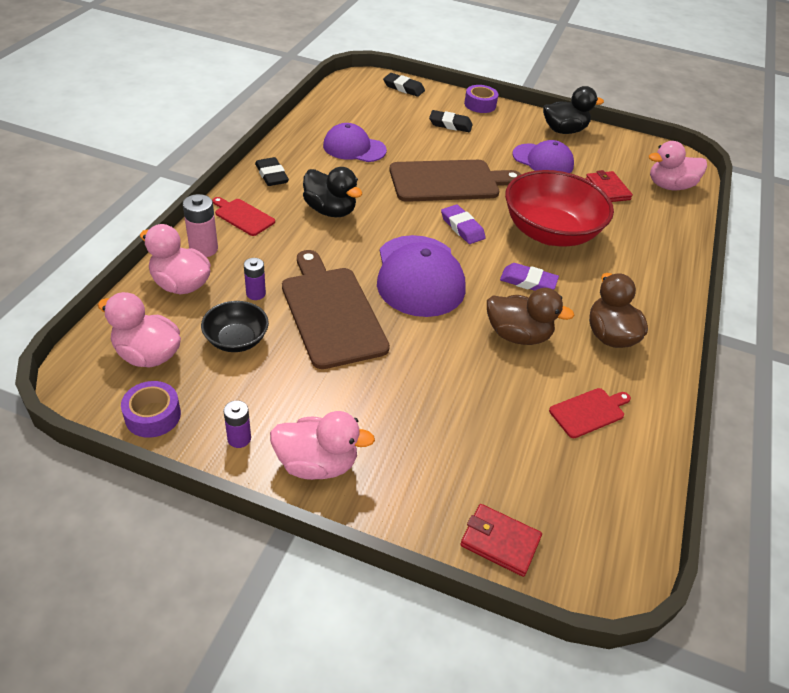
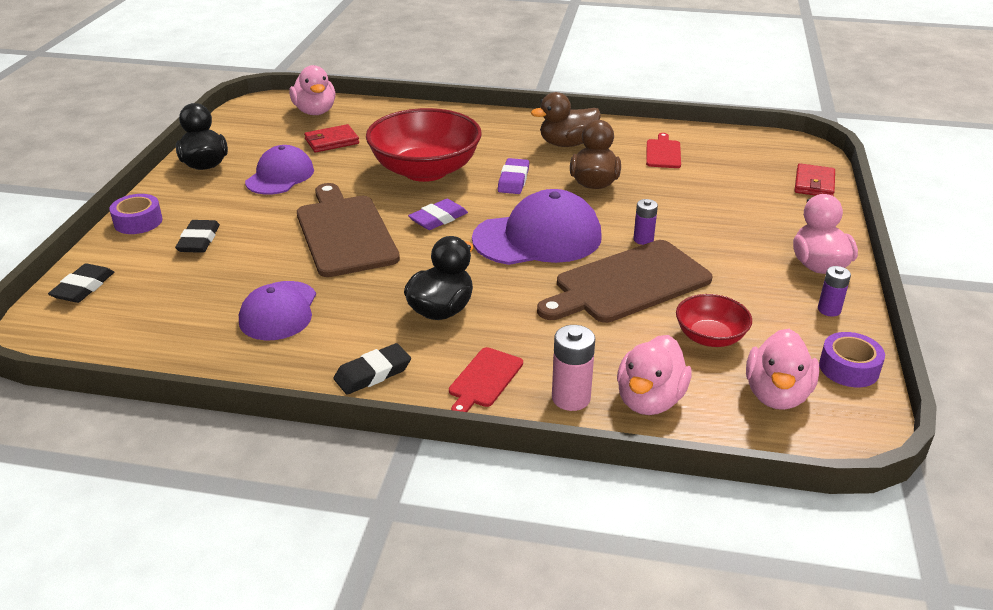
camera: 95 degrees left, 10 degrees down
black bowl [201,301,269,352] -> red bowl [676,294,752,347]
purple battery [244,258,266,300] -> purple battery moved to [633,199,658,245]
red cutting board [549,388,631,438] -> red cutting board turned 45 degrees clockwise [646,133,681,168]

